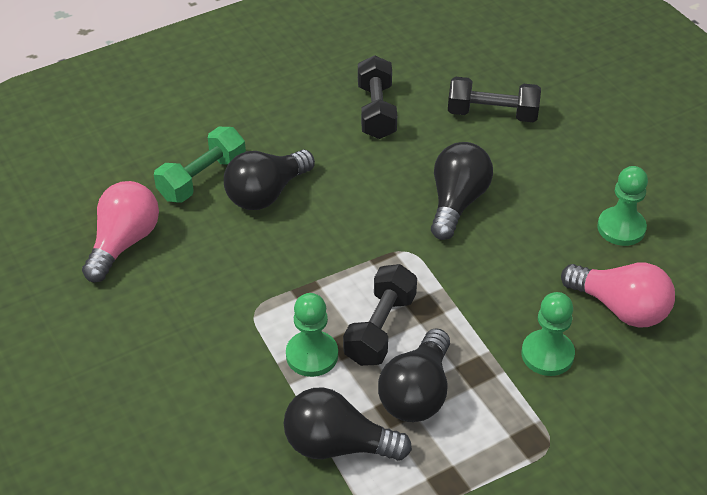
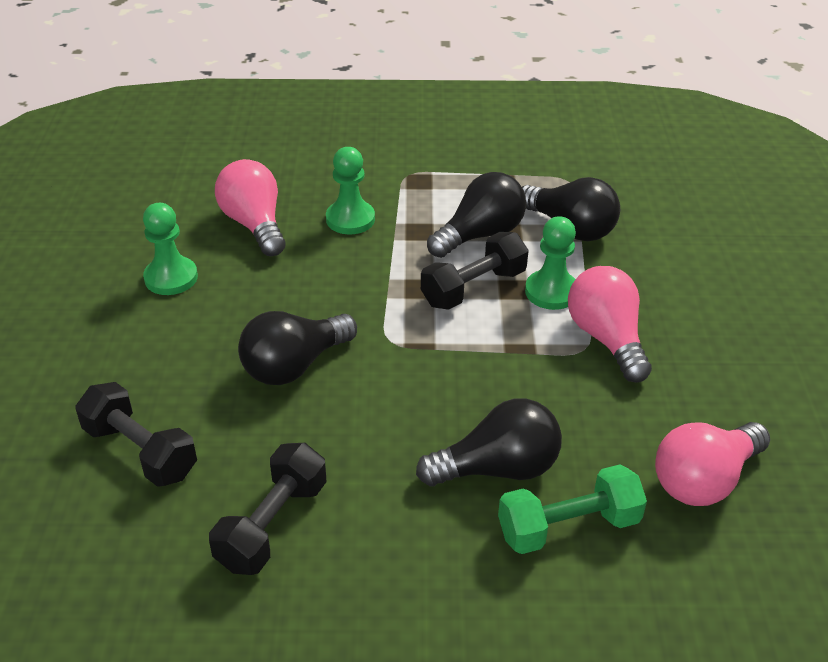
camera: 150 degrees left, 5 degrees down
none -> pink light bulb [568,266,652,382]

